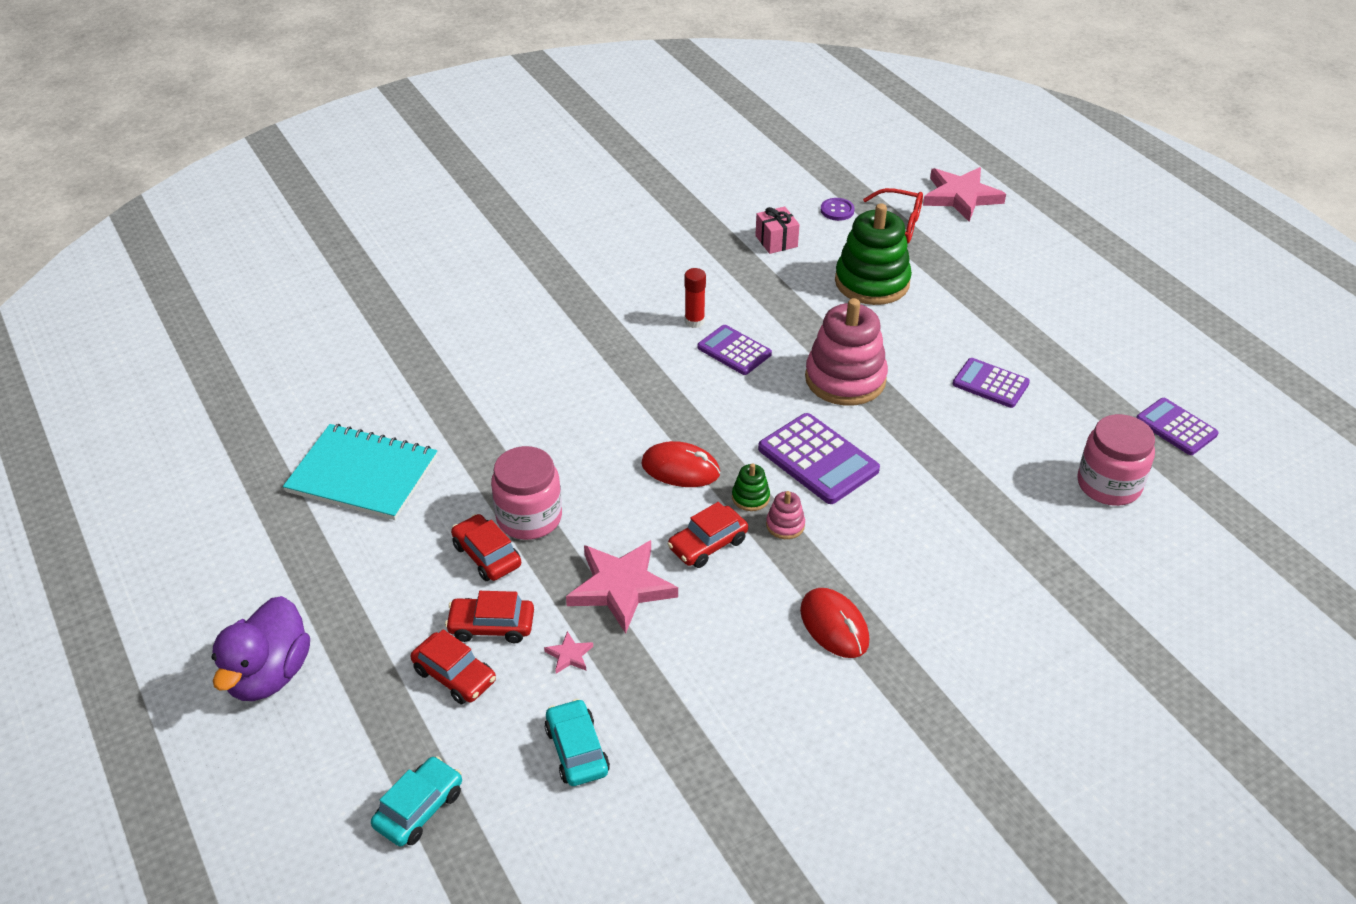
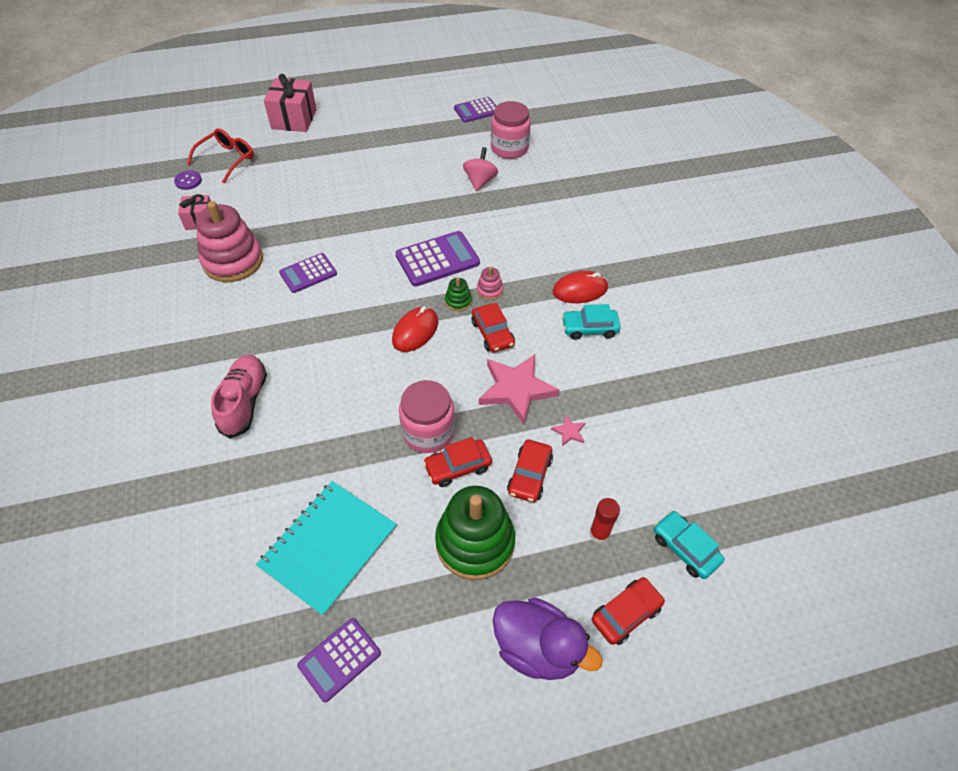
camera: 75 degrees left, 10 degrees up
red car [410,630,496,704] -> red car moved to [591,577,665,645]
turquoise car [545,699,610,786] -> turquoise car moved to [562,304,621,340]
red glue stick [684,268,706,328] -> red glue stick moved to [589,498,620,543]
pink stacking toy [805,298,888,406] -> pink stacking toy moved to [196,201,263,282]
green stacking toy [835,203,912,305] -> green stacking toy moved to [435,486,515,580]
pink star [923,167,1006,222] -> none
purple calculator [953,358,1030,408] -> purple calculator moved to [297,618,381,702]
none -> pink shoe [211,354,267,439]
none -> pink gift [264,74,317,132]
none -> pink spinning top [463,147,498,191]

